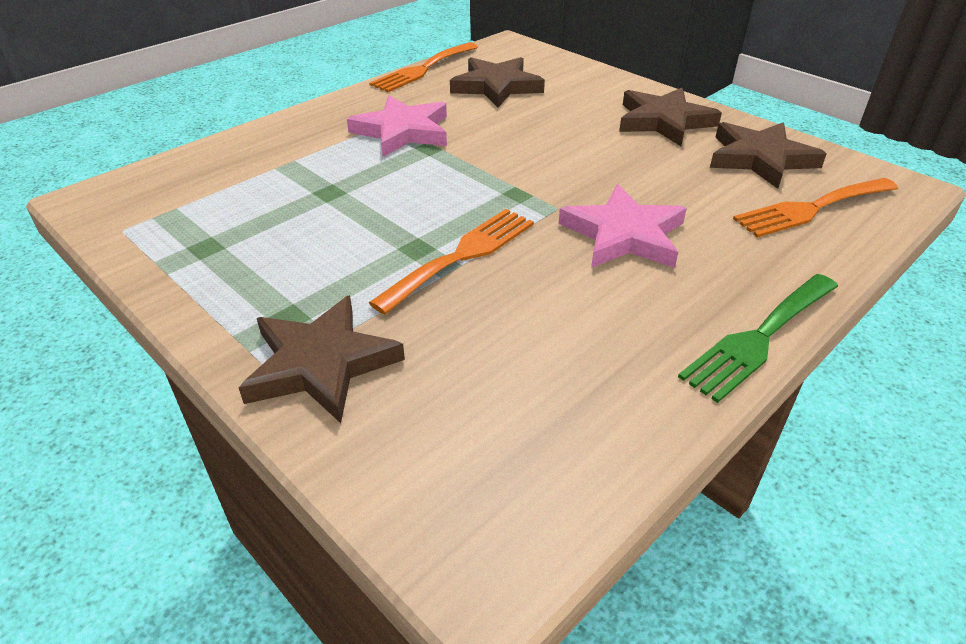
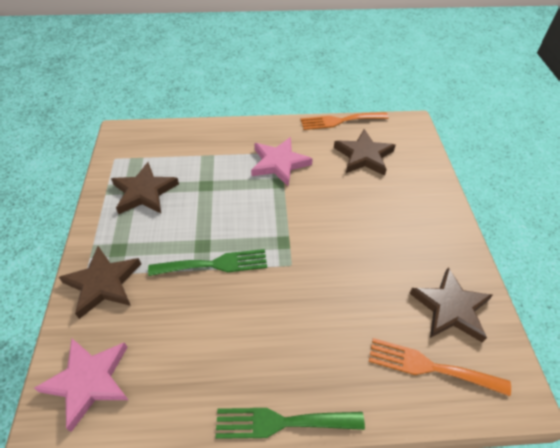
camera: 40 degrees right, 10 degrees up
orange fork [369,209,534,315] -> green fork [148,249,267,276]
pink star [559,184,687,268] -> pink star moved to [34,339,128,432]
brown star [619,88,722,146] -> brown star moved to [111,162,179,214]

